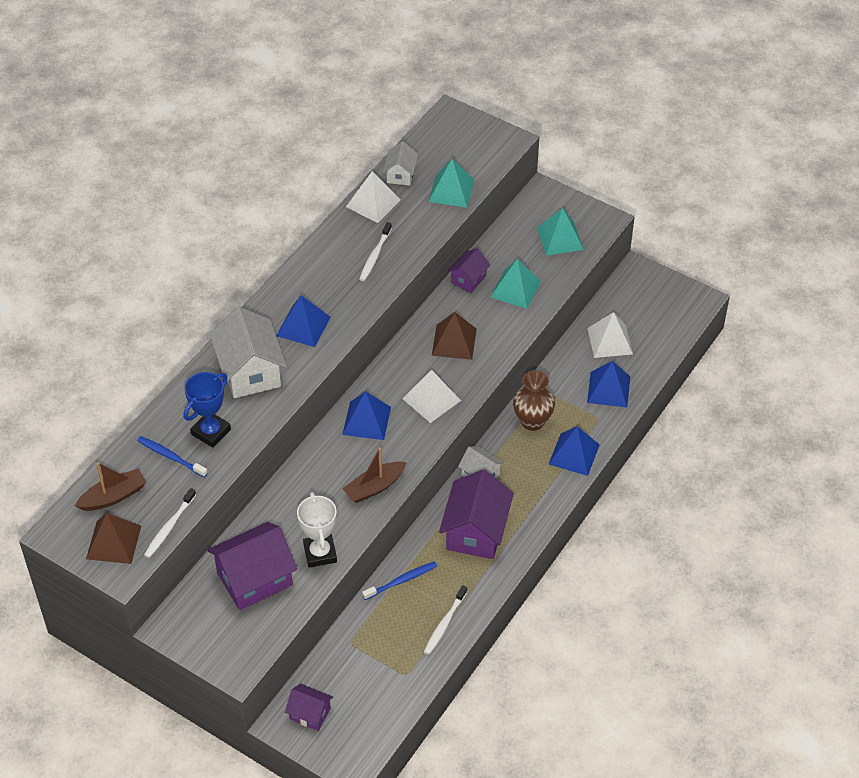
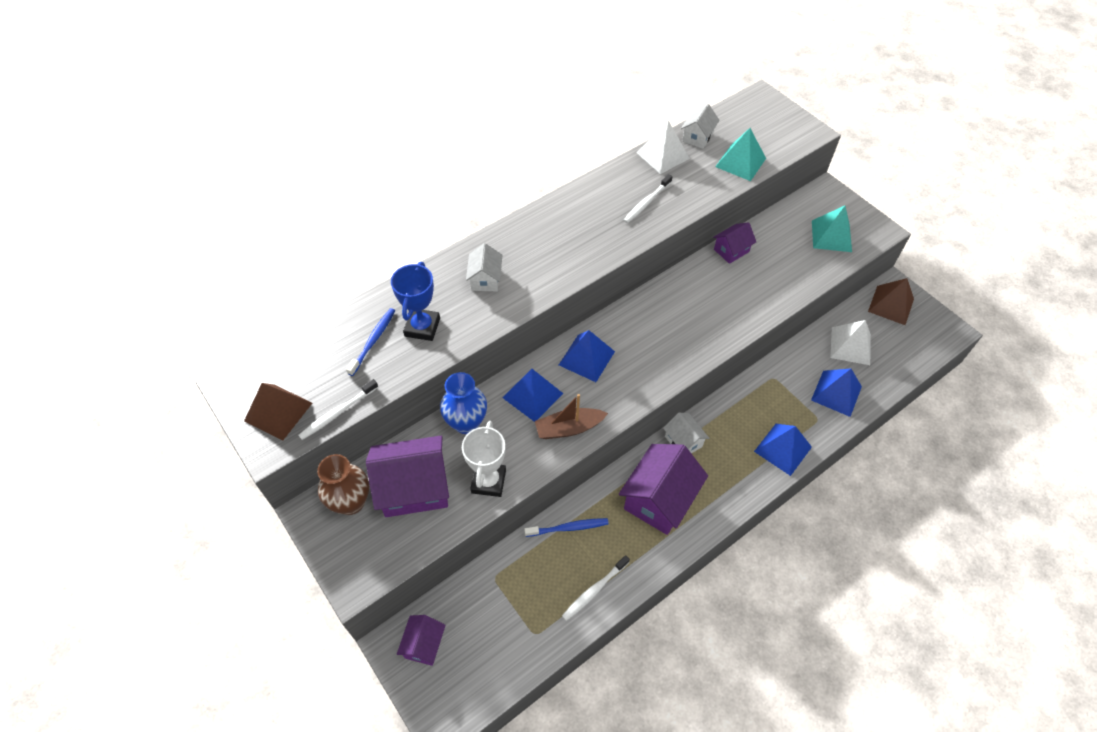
camera: 20 degrees right, 5 degrees up
brown boat [75,463,147,511] -> none
blue toothbrush [137,436,208,477] -> blue toothbrush turned 60 degrees clockwise [346,308,395,376]
blue trophy [184,372,231,448] -> blue trophy turned 45 degrees counterclockwise [391,262,440,341]
white house [210,307,287,398] -> white house [466,243,502,291], size x0.53
blue pyramid [276,295,331,347] -> blue pyramid moved to [502,369,563,422]
purple house [285,684,333,731] -> purple house turned 60 degrees clockwise [397,615,446,666]
white pyramid [402,370,461,423] -> none
brown pyramid [432,312,477,360] -> brown pyramid moved to [868,278,914,325]
turquoise pyramid [490,259,541,309] -> none
brown vase [513,370,555,431] -> brown vase moved to [317,454,369,515]
none -> blue vase [440,372,487,434]

